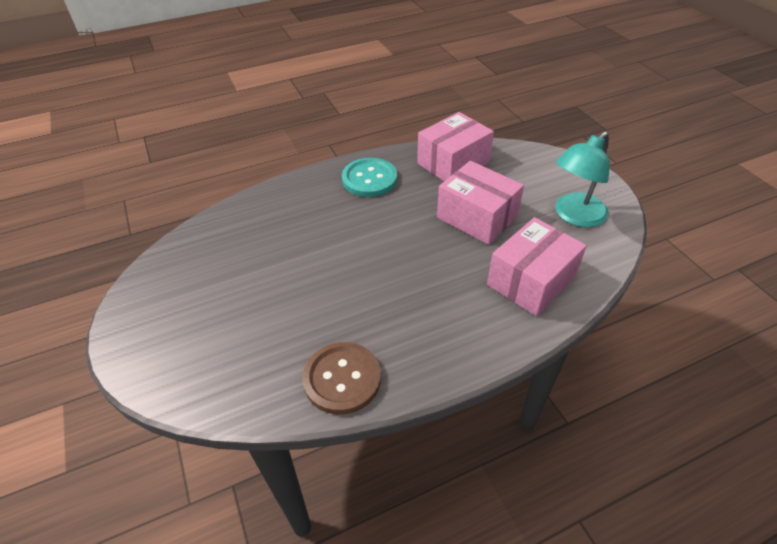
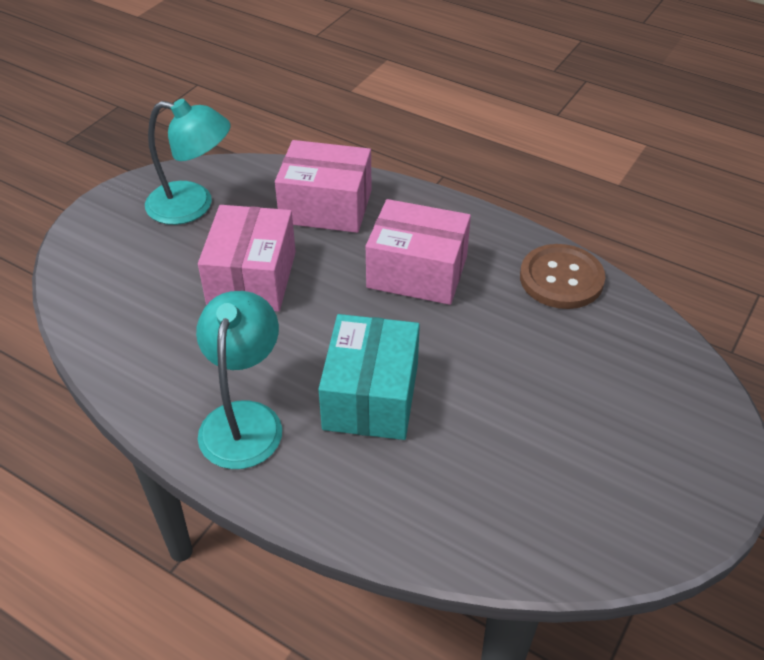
camera: 125 degrees left, 0 degrees up
turquoise button [342,158,397,197] -> turquoise lamp [196,291,282,469]
pink box [417,112,494,181] -> pink box moved to [366,199,471,305]
none -> turquoise box [318,314,420,440]

